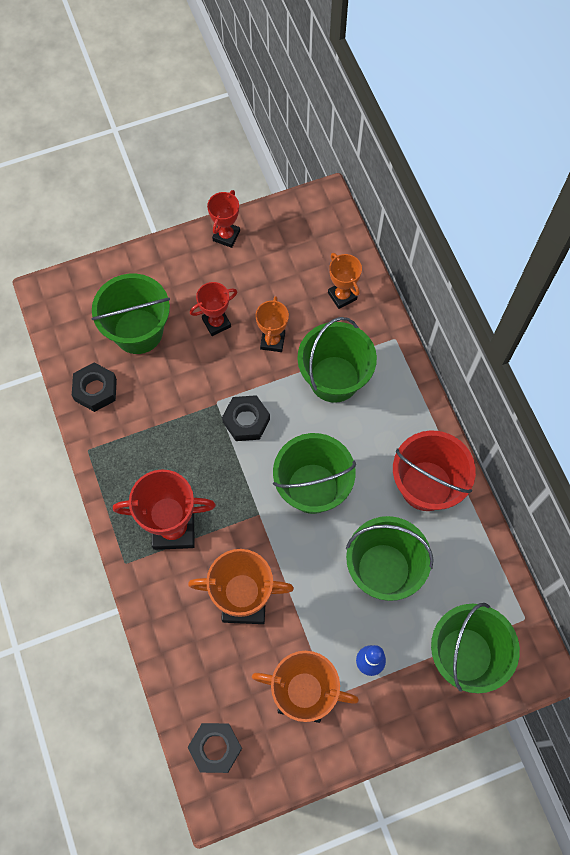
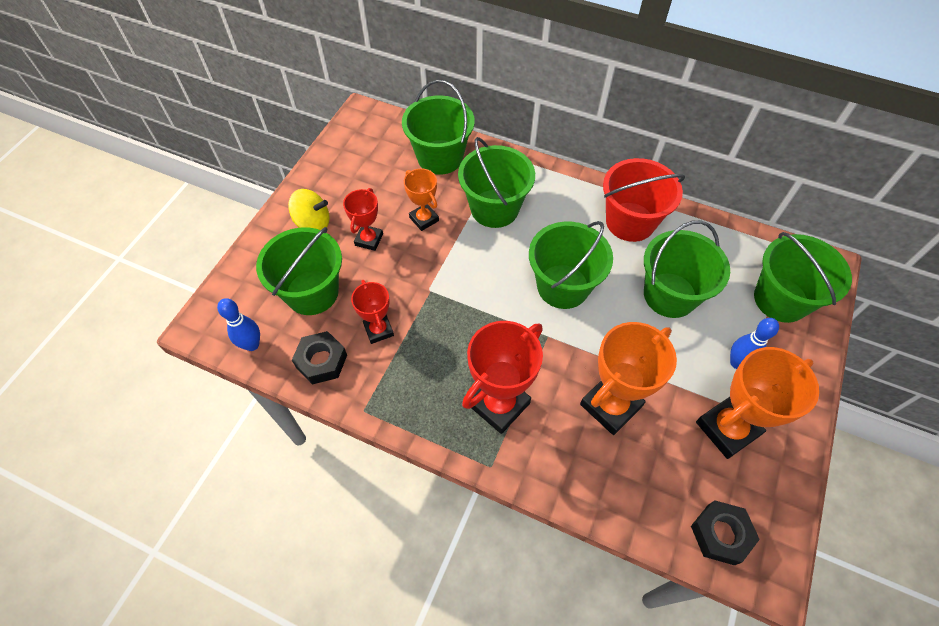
camera: 45 degrees left, 10 degrees down
red trophy [207,190,240,248] -> red trophy moved to [351,280,394,344]
black nut [222,395,270,441] -> none
orange trophy [328,253,362,309] -> green bucket [402,80,475,175]
none -> blue bowling pin [217,298,260,351]
none -> yellow spinning top [288,189,330,230]

